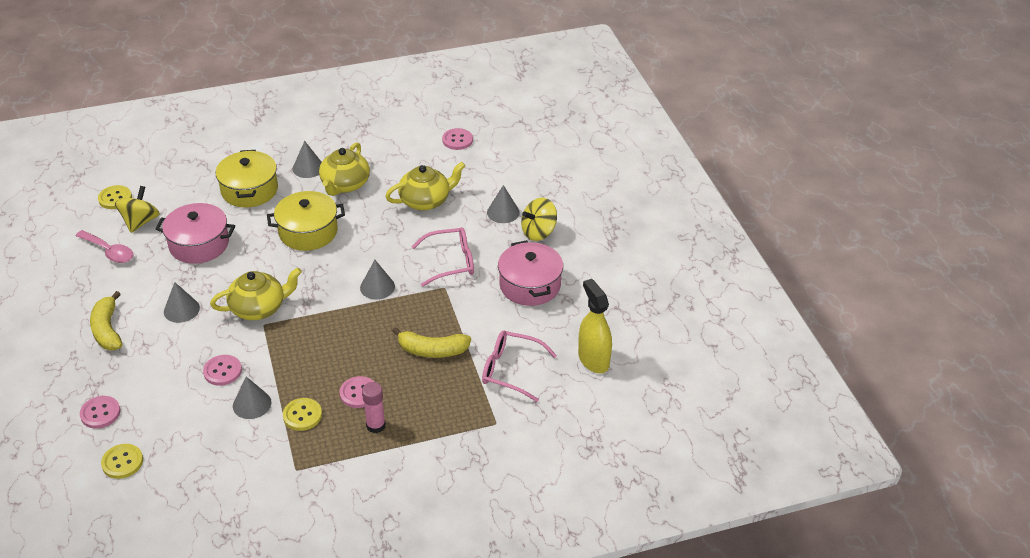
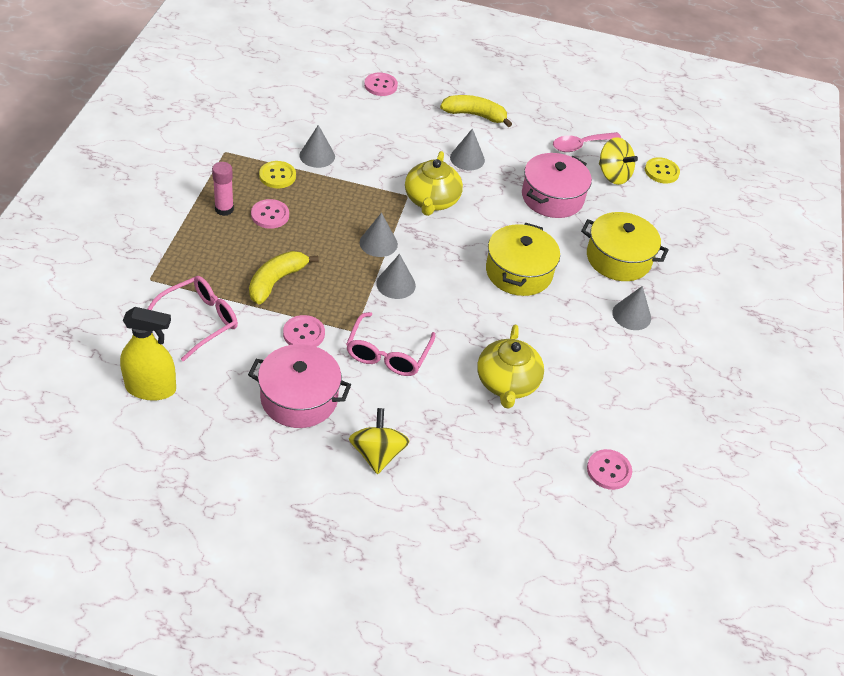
camera: 115 degrees right, 5 degrees up
yellow button [101,444,143,479] -> none
pink button [203,355,242,386] -> pink button moved to [283,315,325,347]
yellow teapot [319,142,370,196] -> none
grey cone [487,185,520,223] -> grey cone moved to [360,213,398,257]

